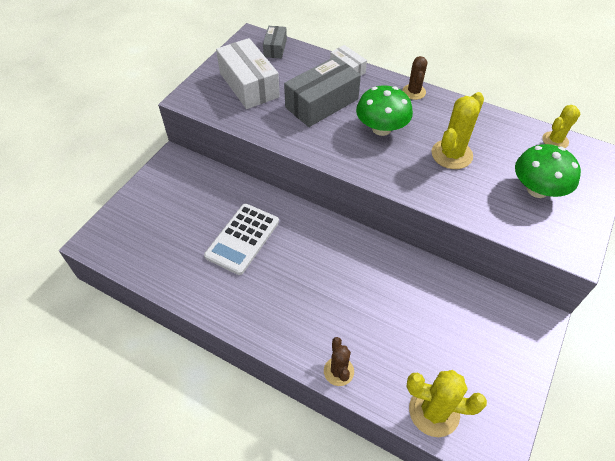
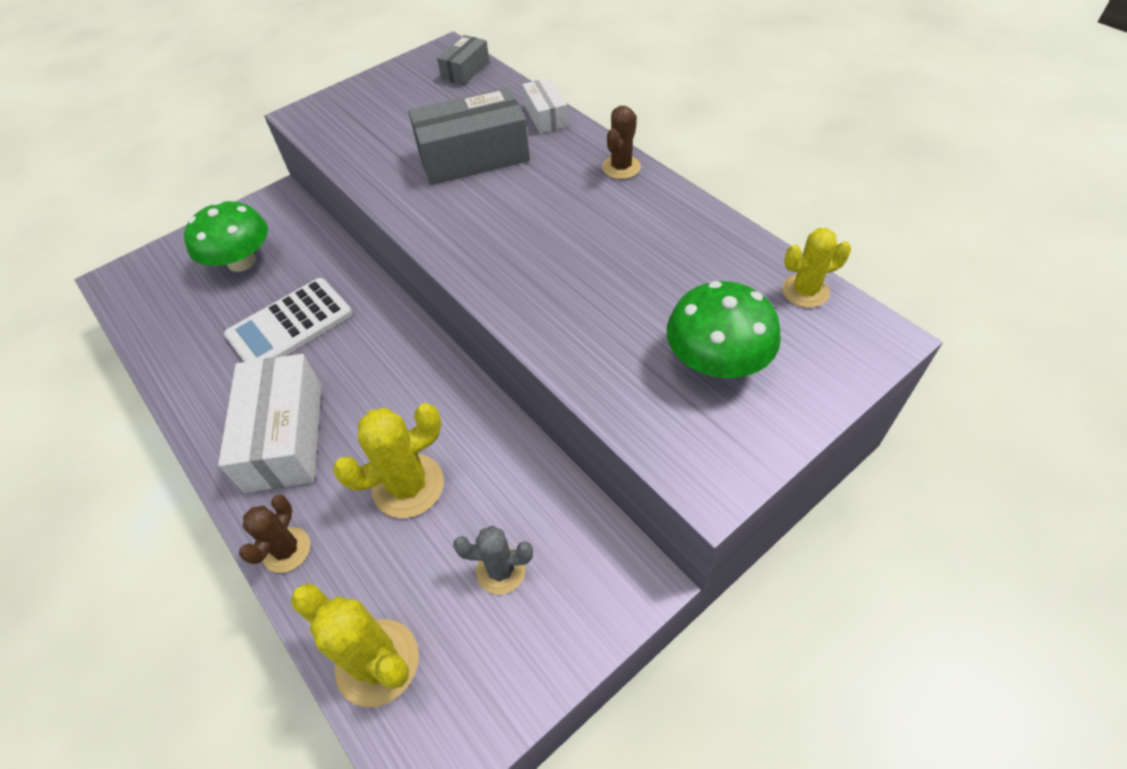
camera: 25 degrees right, 0 degrees up
white box [216,38,280,109] -> white box moved to [218,354,322,493]
green mushroom [356,86,413,136] -> green mushroom moved to [184,201,268,272]
yellow cactus [431,92,484,169] -> yellow cactus moved to [333,403,444,518]
none -> grey cactus [453,526,533,594]

